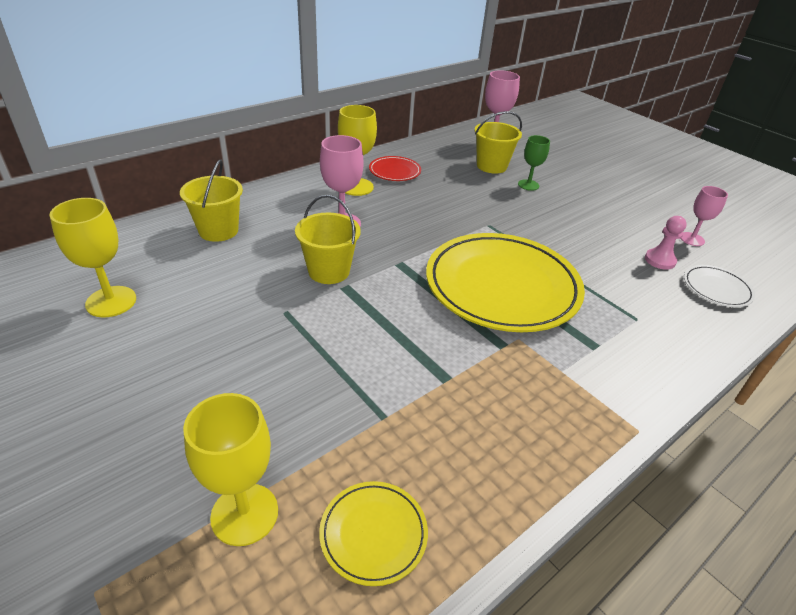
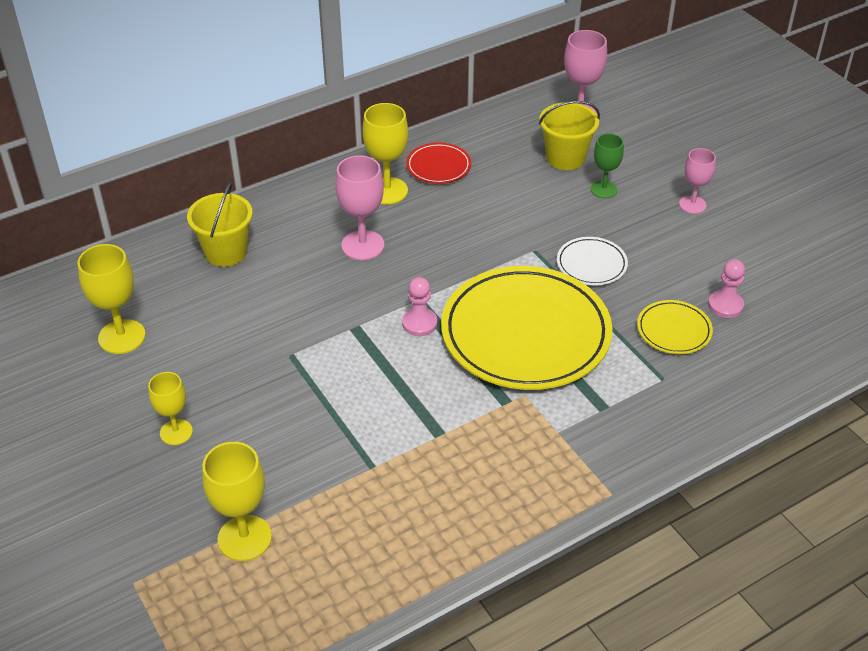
camera: 10 degrees right, 5 degrees up
yellow bucket [295,195,361,284] -> none
yellow plate [319,481,428,586] -> yellow plate moved to [637,300,713,354]
pink goblet [680,186,728,246] -> pink goblet moved to [679,148,716,214]
white plate [684,265,755,307] -> white plate moved to [557,237,628,285]
none -> yellow goblet [148,372,193,445]
none -> pink pawn [402,277,437,336]

